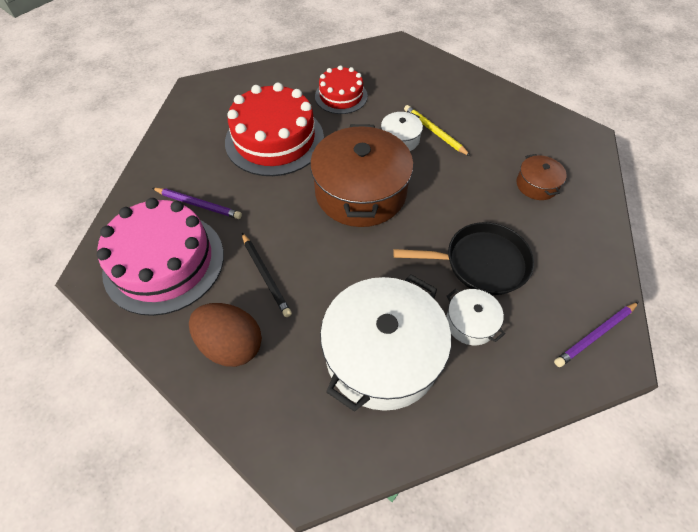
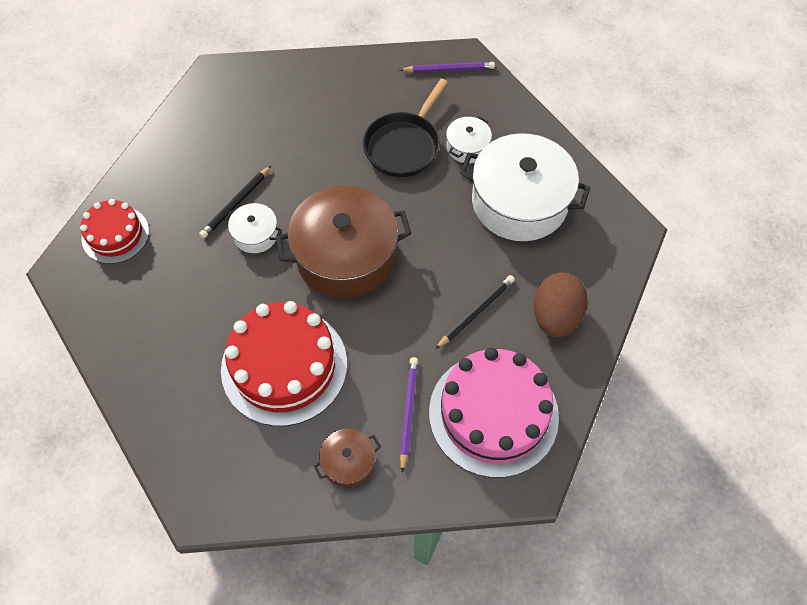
camera: 105 degrees left, 5 degrees up
red cake [315,65,368,114] -> red cake moved to [80,199,149,264]
black pan [393,222,534,295] -> black pan turned 135 degrees counterclockwise [363,79,448,177]
yellow pencil [404,105,470,156] -> black pencil [199,166,271,238]
brown pot [516,154,567,200] -> brown pot moved to [314,429,381,488]
purple pencil [554,302,639,367] -> purple pencil turned 45 degrees counterclockwise [400,62,495,73]

